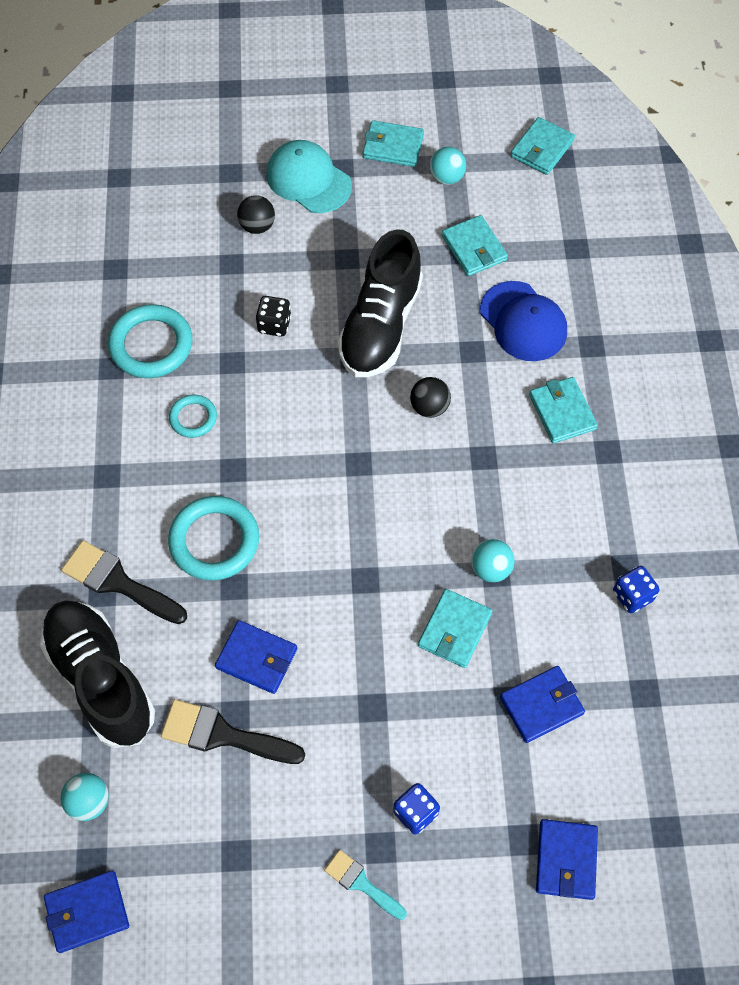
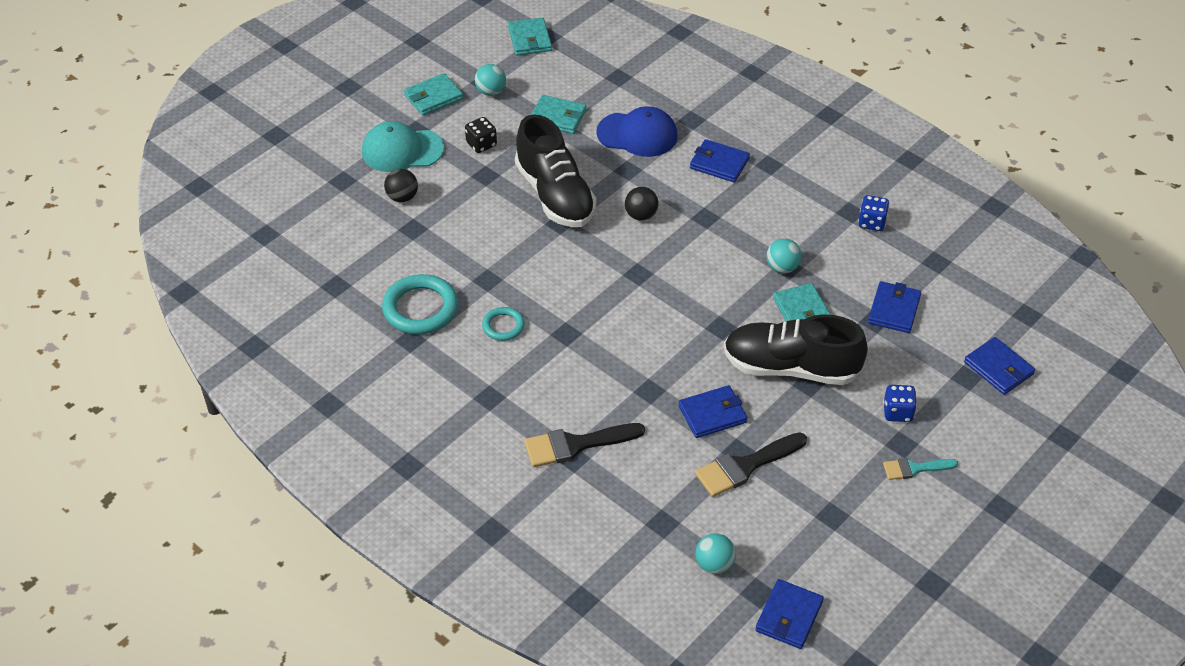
camera: 45 degrees left, 15 degrees down
black shoe [40,601,155,748] -> black shoe moved to [724,314,868,385]
turquoise ring [168,496,259,581] -> none
black dice [256,296,291,336] -> black dice moved to [465,117,497,153]
turquoise wallet [529,377,598,444] -> blue wallet [690,139,750,182]

